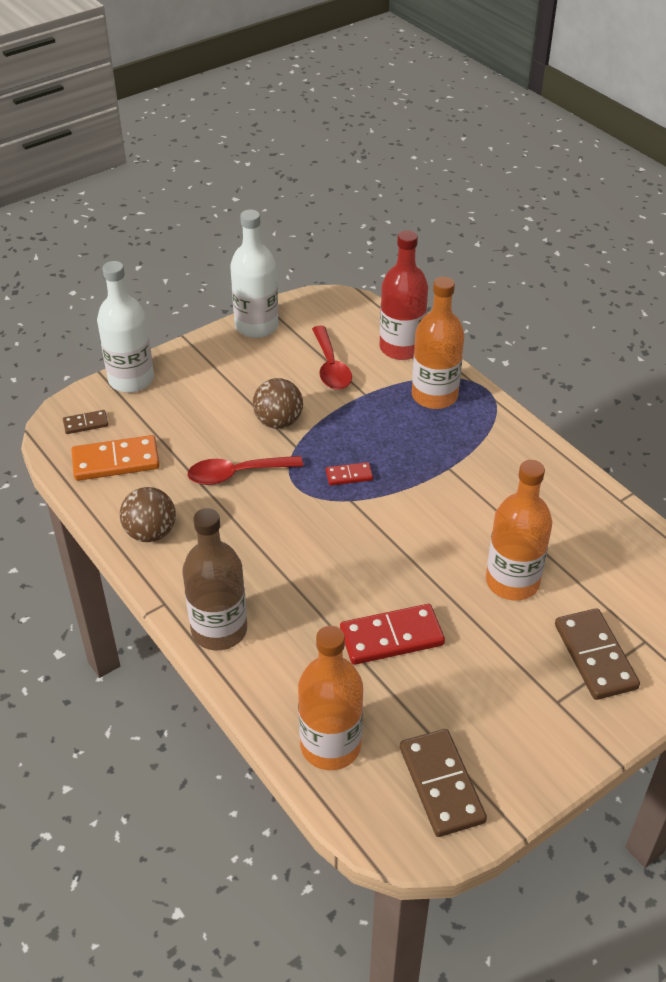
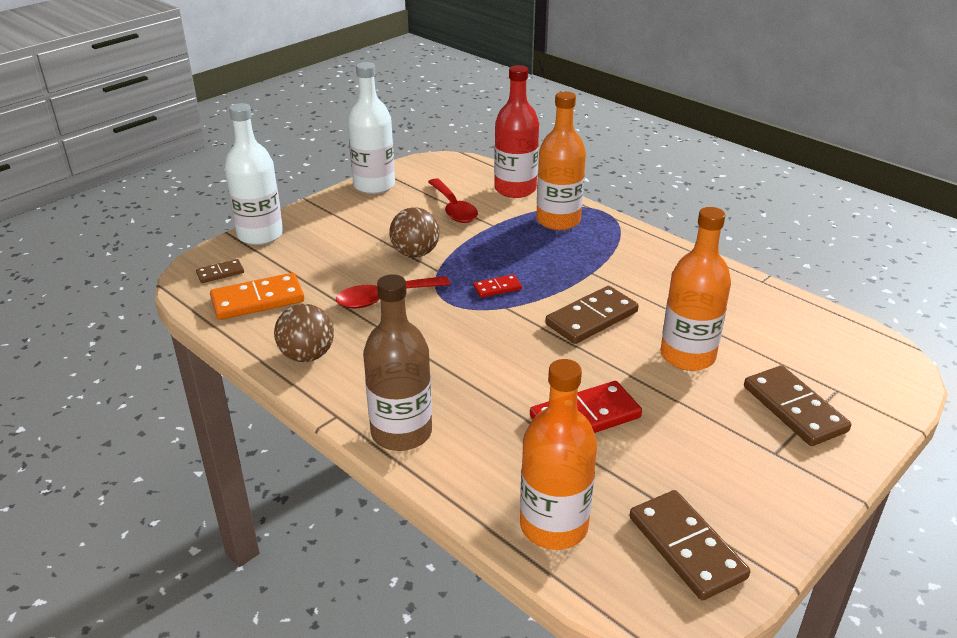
camera: 10 degrees left, 10 degrees down
none -> brown domino [545,286,639,344]

